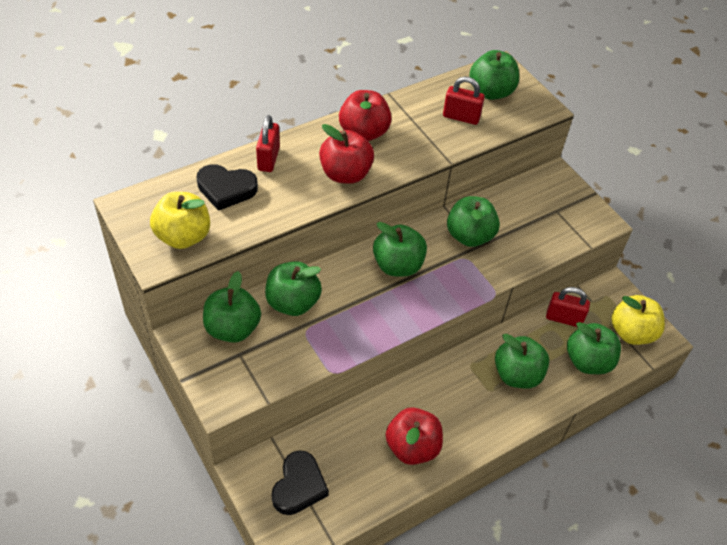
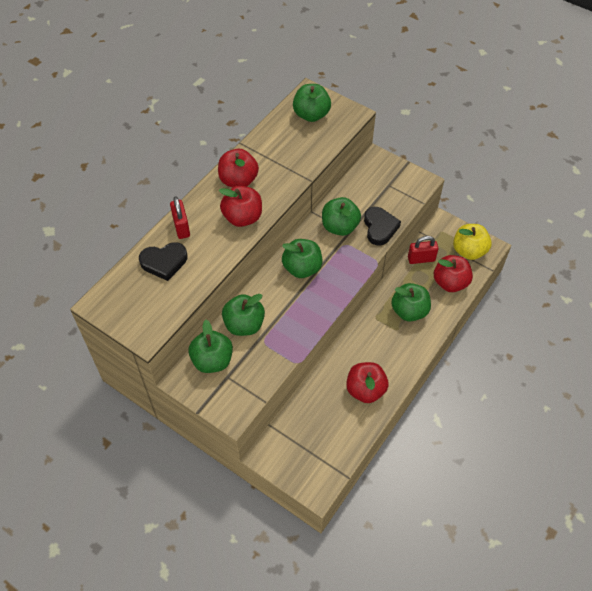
camera: 20 degrees left, 5 degrees up
yellow apple [150,192,210,249] -> none
black heart [272,450,329,515] -> black heart moved to [364,207,401,246]
red padlock [443,77,485,125] -> none
green apple [567,322,621,374] -> red apple [434,255,473,292]

